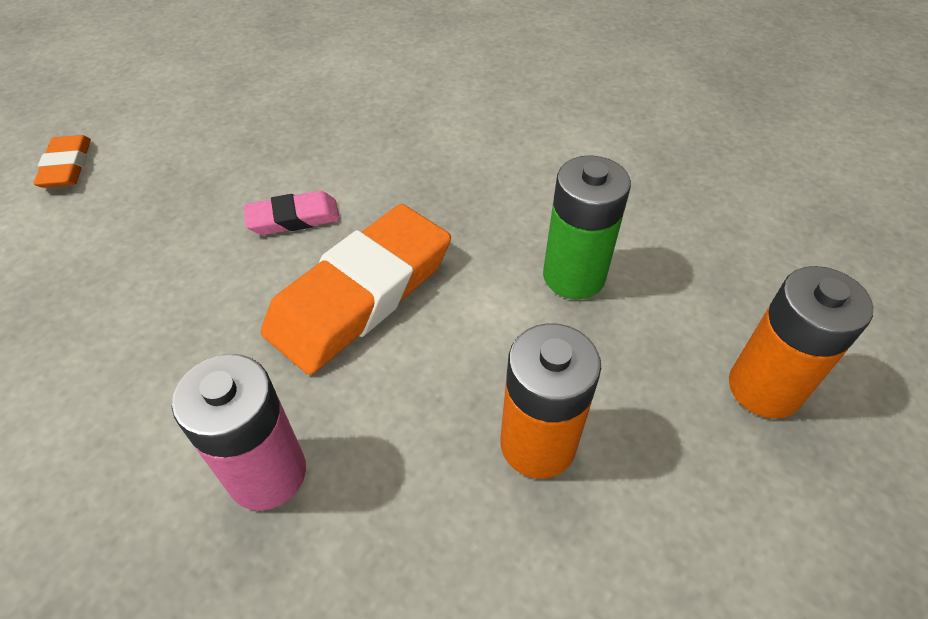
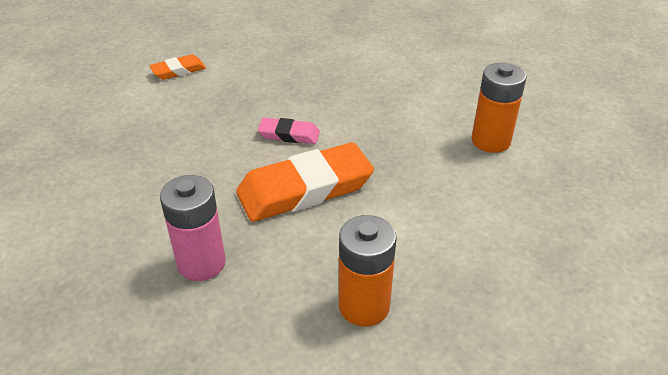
camera: 25 degrees right, 10 degrees down
orange eraser [33,135,91,188] -> orange eraser turned 45 degrees clockwise [149,54,206,80]
green battery [543,155,631,299] -> none
orange battery [729,266,873,419] -> orange battery moved to [471,63,527,153]

